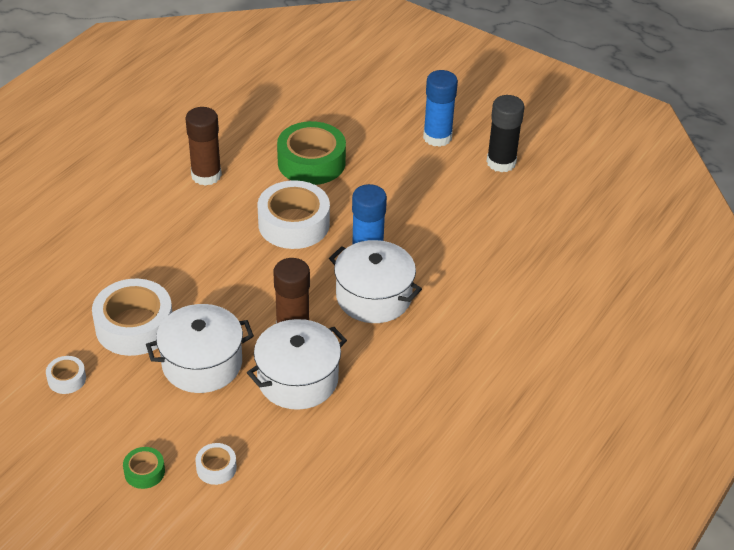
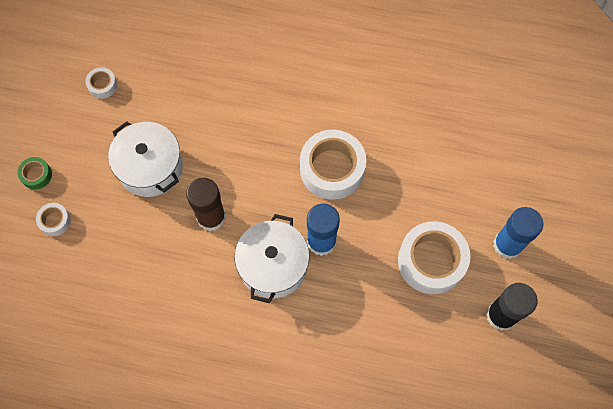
camera: 70 degrees right, 25 degrees up
white tape [92,279,172,356] -> white tape moved to [398,221,470,294]
brown glue stick [185,107,222,186] -> none
white pot [247,319,347,410] -> none
green tape [277,121,346,185] -> none

